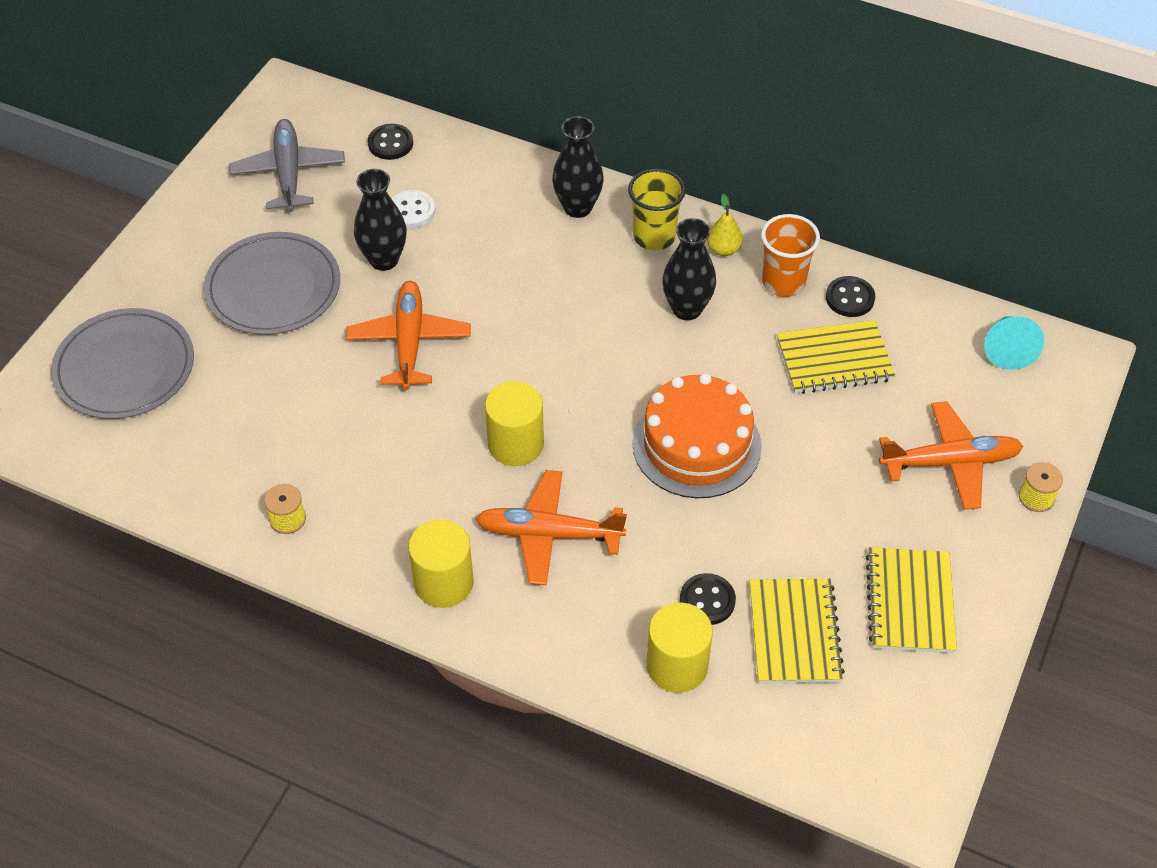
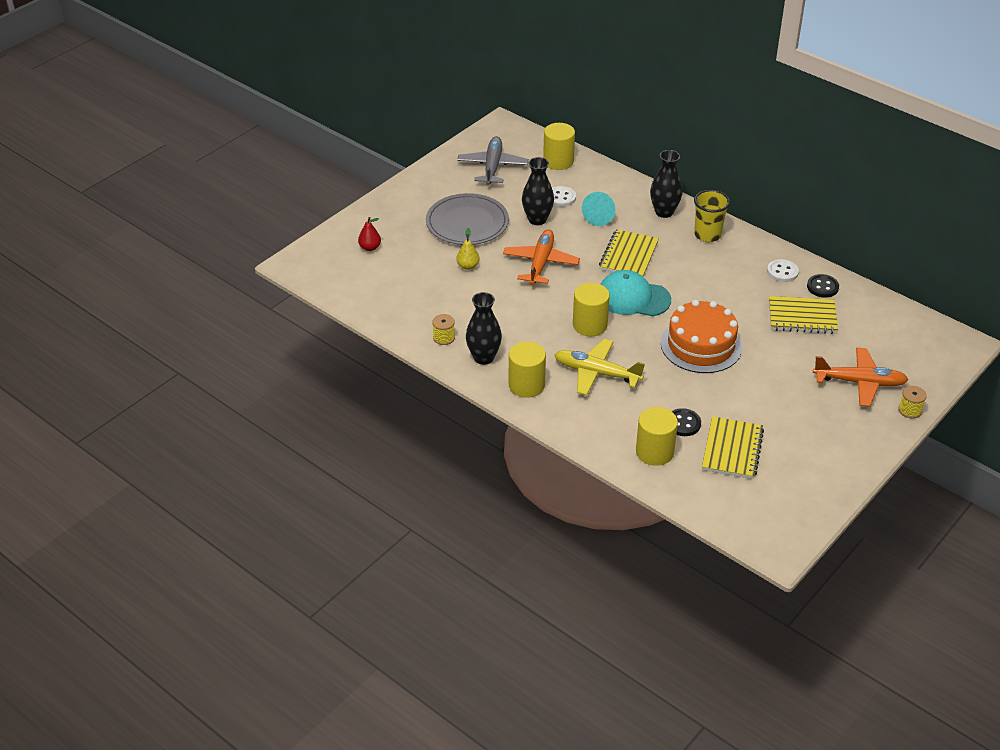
camera: 15 degrees right, 10 degrees down
grey plate [51,308,194,419] -> red pear [358,217,381,251]
black button [368,124,413,160] -> yellow cylinder [543,123,575,170]
orange plane [475,470,627,585] -> yellow plane [554,339,645,395]
black vase [662,218,716,320] -> black vase moved to [466,292,502,365]
yellow pear [707,194,743,256] -> yellow pear moved to [456,228,480,270]
orange cup [761,214,820,297] -> white button [767,259,799,282]
yellow notebook [866,547,957,653] -> yellow notebook moved to [599,229,659,276]
turquoise cone [984,316,1044,370] -> turquoise cone moved to [582,192,615,226]
none -> turquoise cap [601,270,671,316]

